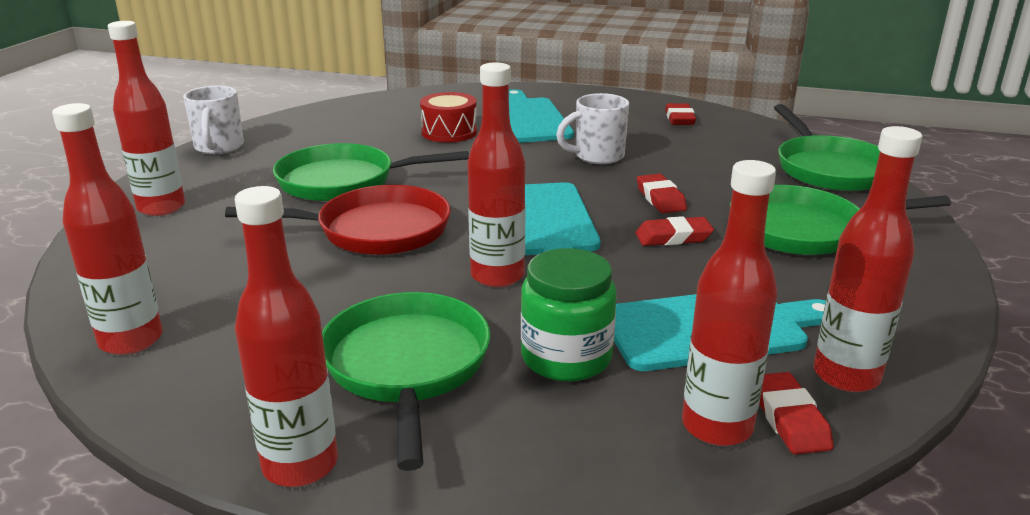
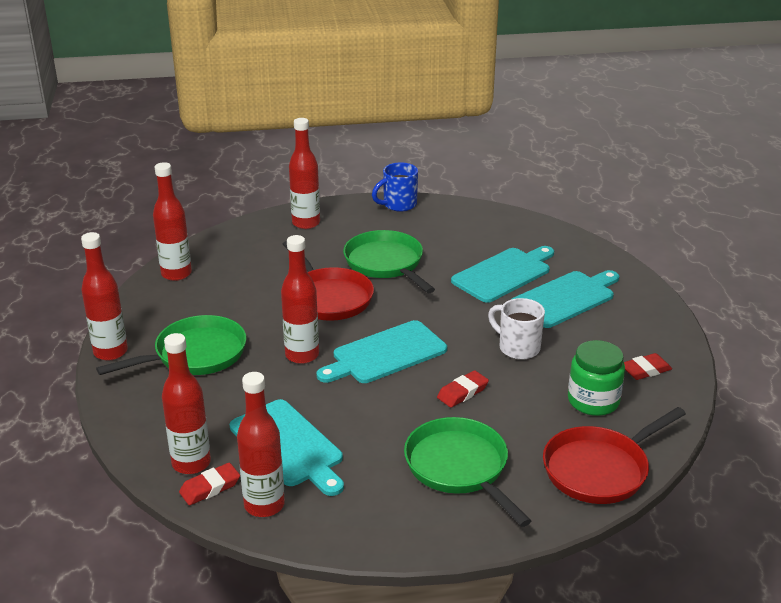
camera: 65 degrees right, 5 degrees up
white mug [183,86,244,155] -> blue mug [372,163,418,212]
red drum [420,92,477,143] -> turquoise cutting board [451,246,554,303]
green jar [521,248,617,381] -> green jar moved to [568,340,625,416]
red eraser [635,216,714,246] -> none
green pan [774,104,880,191] -> red pan [543,407,686,504]

